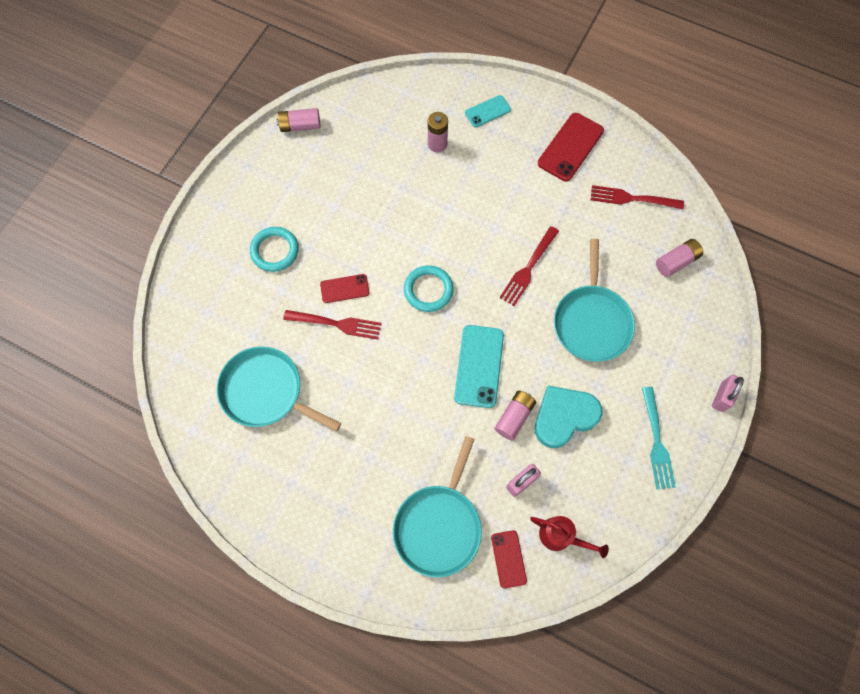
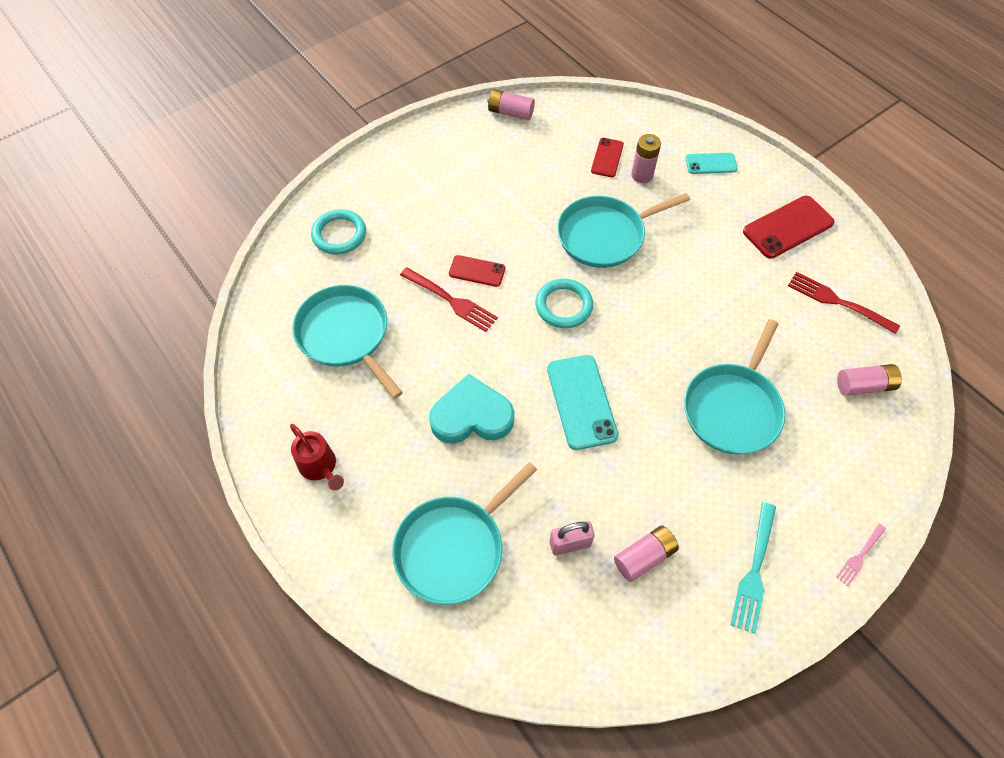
camera: 25 degrees right, 10 degrees down
turquoise ring [250,227,299,272] -> turquoise ring moved to [311,209,366,254]
turquoise phone [454,325,504,408] -> turquoise phone turned 45 degrees counterclockwise [547,355,618,450]
red phone [491,530,527,588] -> red phone moved to [591,138,624,177]
pink battery [494,391,536,441] -> pink battery moved to [614,526,679,582]
red fork [499,226,559,306] -> none
red watering can [530,516,609,558] -> red watering can moved to [290,424,344,490]
turquoise heart [535,386,603,448] -> turquoise heart moved to [429,374,514,444]
pink padlock [712,375,744,412] -> pink fork [836,524,886,586]
none -> turquoise pan [557,193,690,268]

